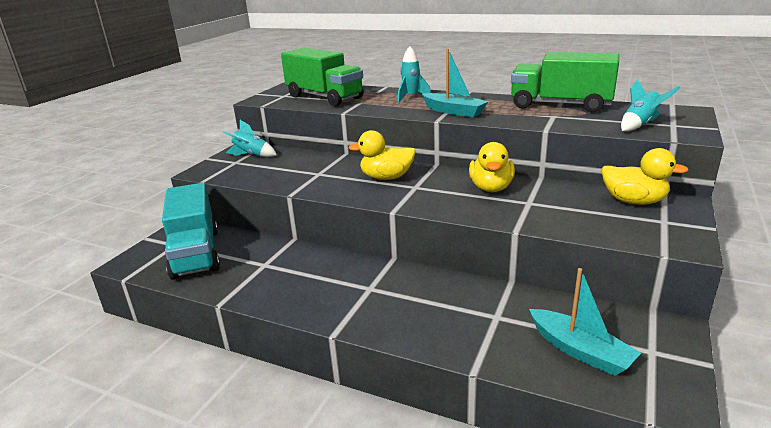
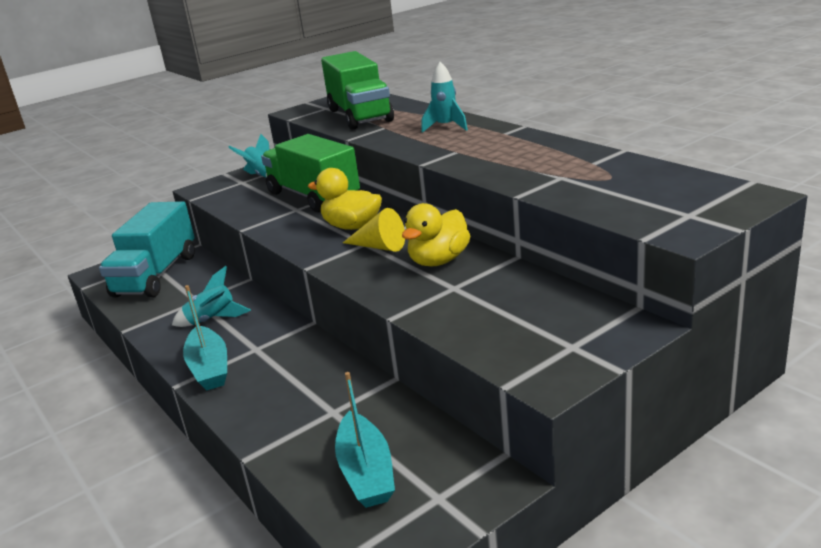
camera: 30 degrees right, 0 degrees up
turquoise boat [422,49,489,117] -> turquoise boat moved to [183,285,227,390]
green truck [511,52,619,112] -> green truck moved to [261,134,360,212]
yellow duck [602,148,689,205] -> none
turquoise rocket [621,79,680,132] -> turquoise rocket moved to [172,266,251,327]
none -> yellow cone [343,208,405,252]

